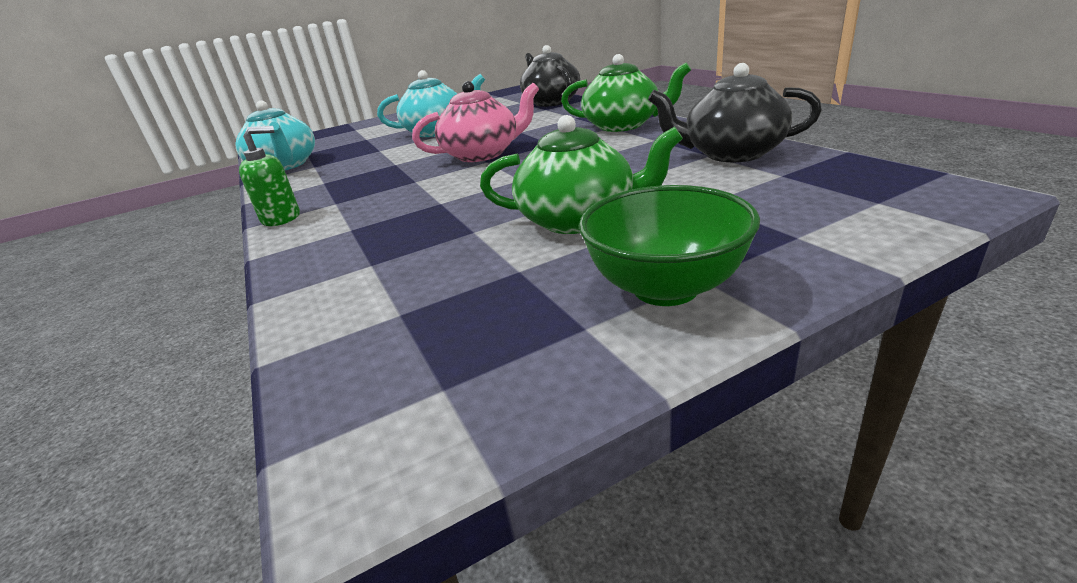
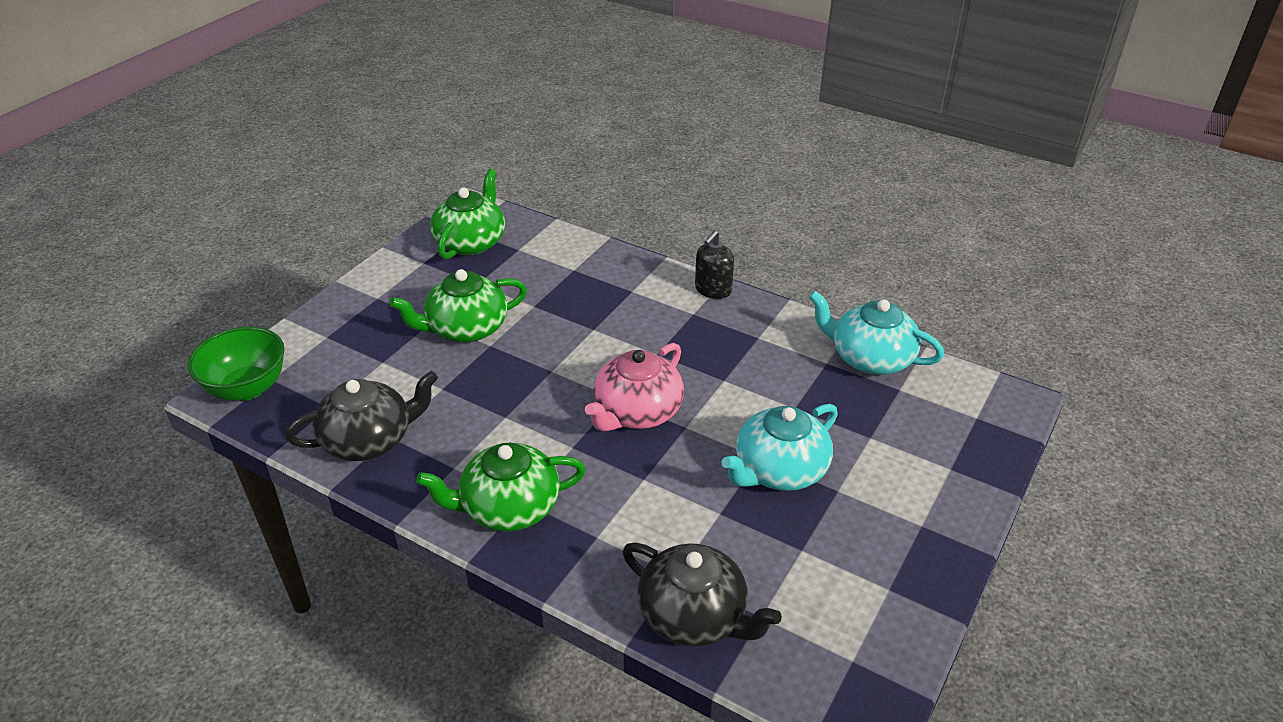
camera: 145 degrees right, 10 degrees up
green soap dispenser [239,126,300,226] -> black soap dispenser [695,230,734,299]
green bowl [579,185,760,306] -> green bowl moved to [188,326,285,401]
none -> green teapot [430,169,505,259]

